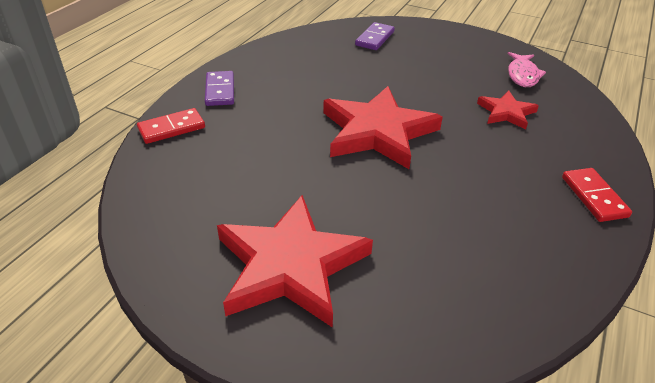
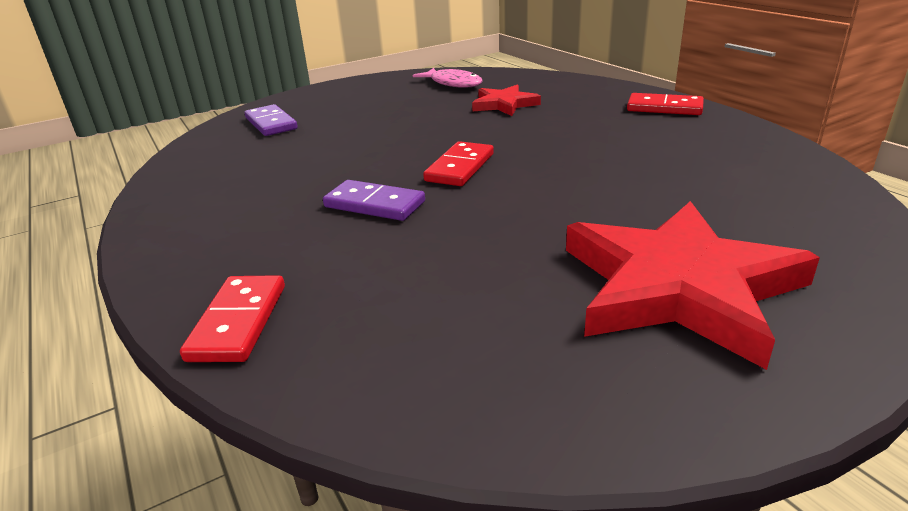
camera: 55 degrees left, 10 degrees down
purple domino [205,71,234,106] -> purple domino moved to [323,180,425,221]
red star [323,86,443,169] -> red domino [423,141,494,186]

